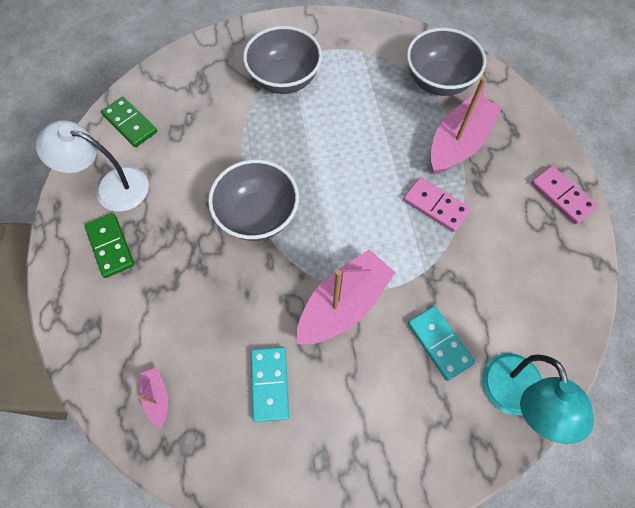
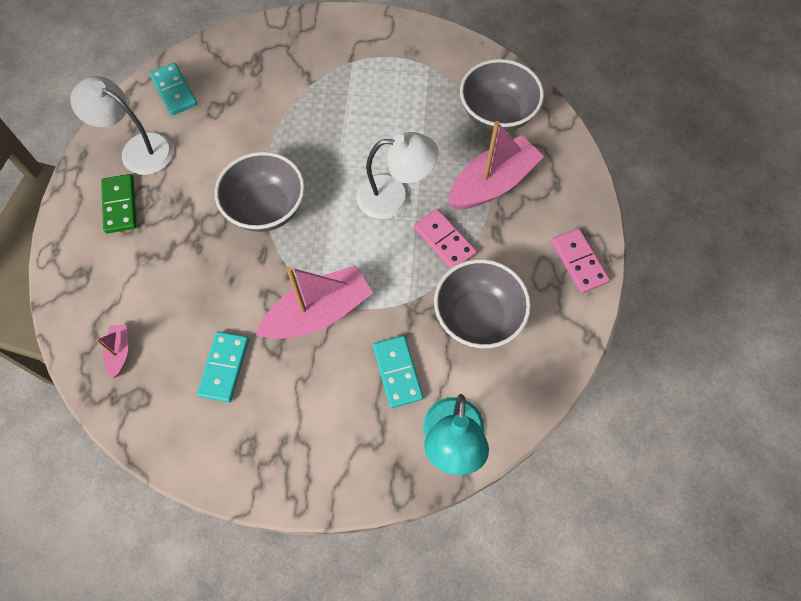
camera: 15 degrees right, 0 degrees up
green domino [101,97,157,147] -> turquoise domino [149,62,197,116]
grey bowl [243,26,322,94] -> grey bowl moved to [434,259,531,348]
none -> white lamp [356,132,439,219]

